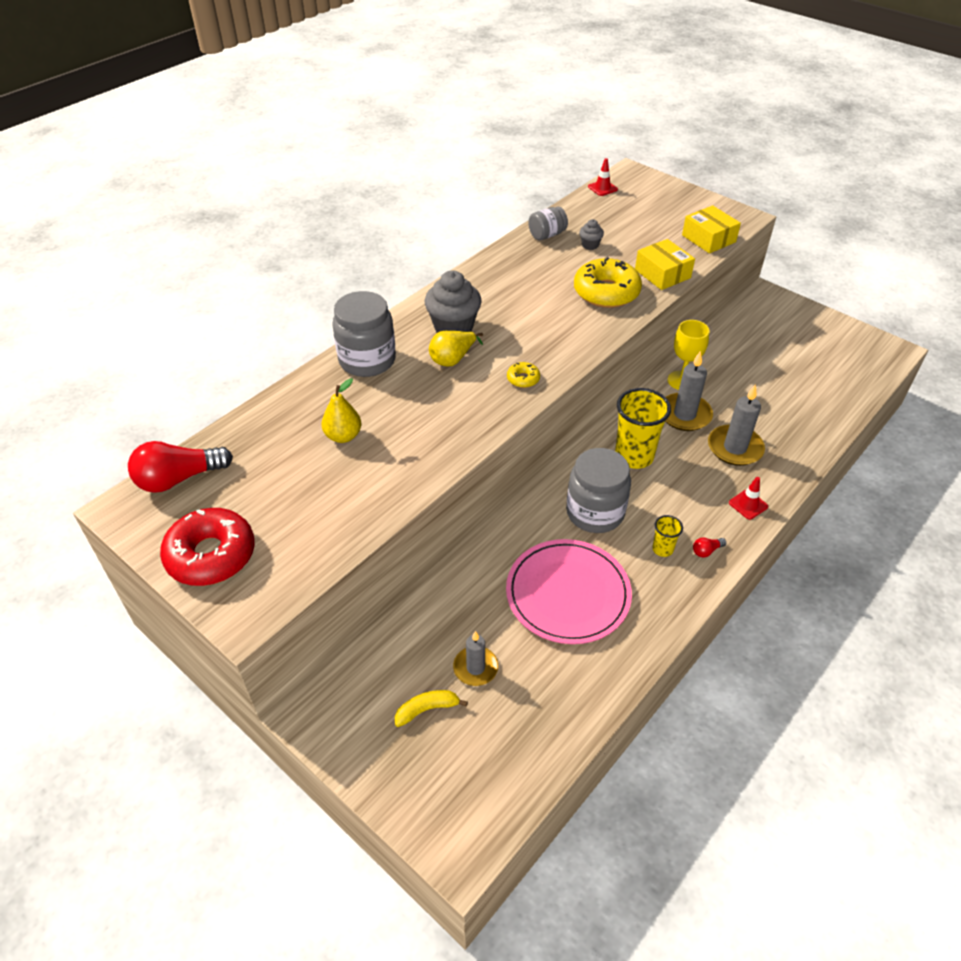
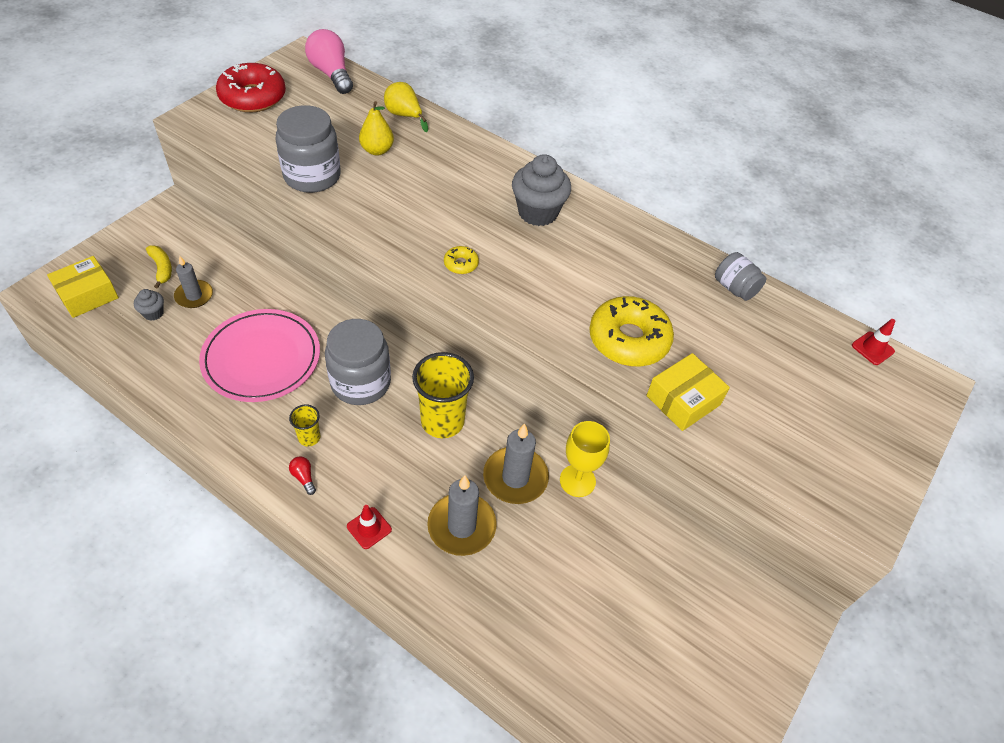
camera: 80 degrees right, 5 degrees up
red light bulb [128,441,233,493] -> pink light bulb [305,29,353,94]
grey jar [332,291,396,377] -> grey jar moved to [276,105,341,193]
yellow pear [429,331,483,366] -> yellow pear moved to [384,82,428,132]
grey cupcake [579,219,604,250] -> grey cupcake moved to [134,289,164,321]
yellow box [682,205,741,254] -> yellow box moved to [47,256,119,318]

